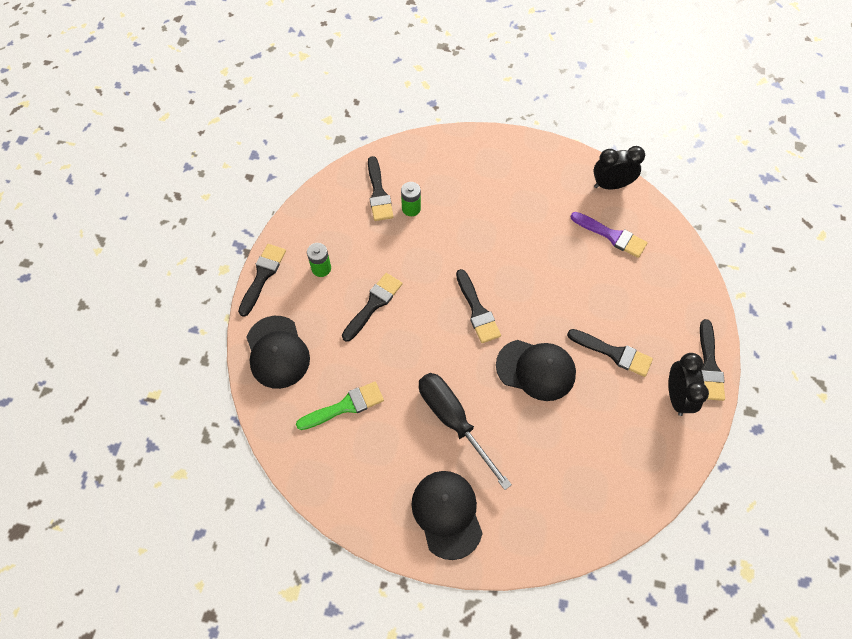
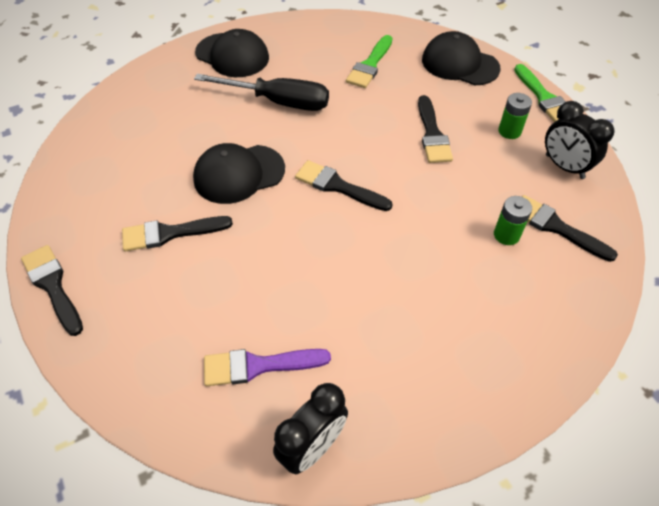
camera: 140 degrees right, 10 degrees down
black brush [238,244,286,317] -> green brush [514,64,566,122]
black clock [669,353,709,416] -> black clock moved to [545,101,615,179]

